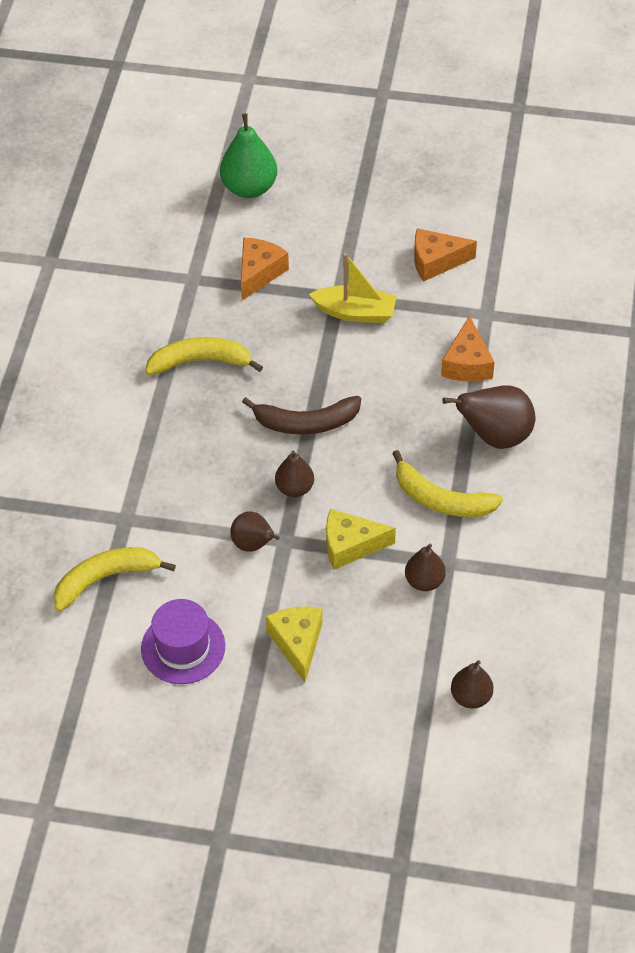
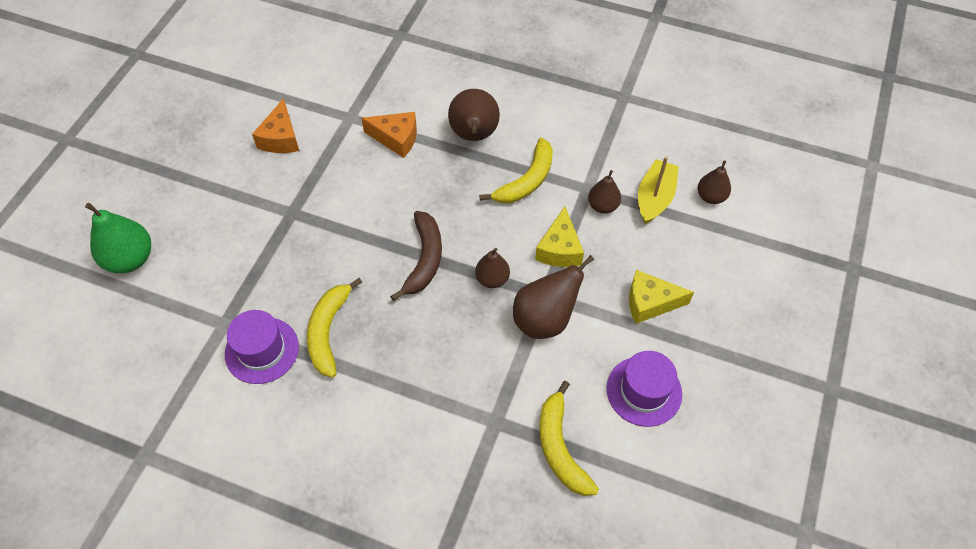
camera: 80 degrees left, 5 degrees up
brown pear [230,511,280,552] -> brown pear [513,255,594,339], size x1.65
orange cheese [241,238,289,300] -> none
yellow boat [309,253,397,323] -> yellow boat moved to [638,156,679,224]
none -> purple hat [225,310,299,384]

